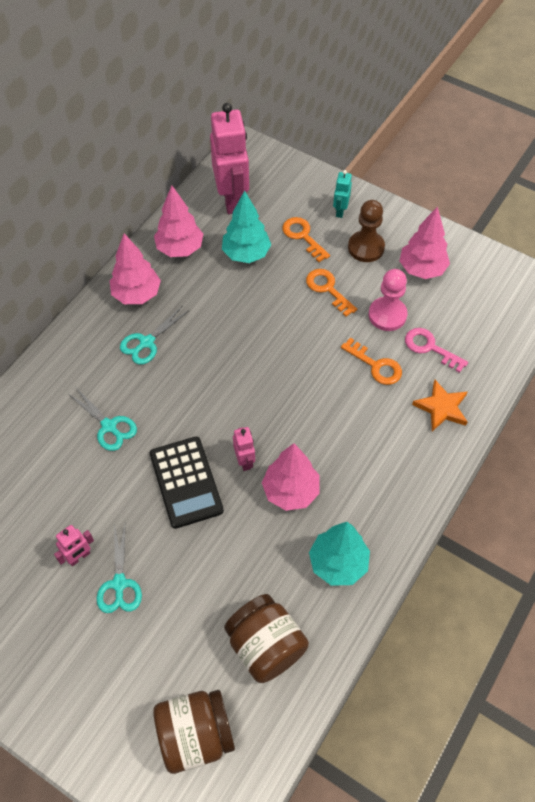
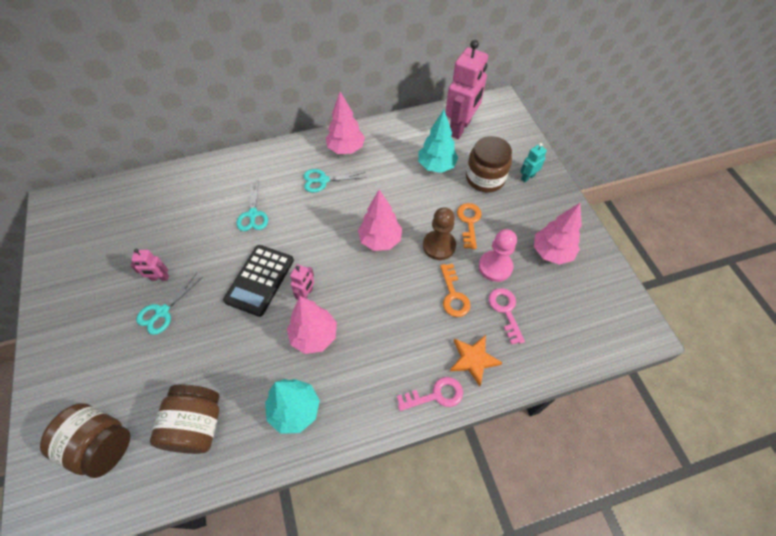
camera: 40 degrees right, 0 degrees up
pink tree [154,185,203,257] -> pink tree moved to [358,189,402,251]
orange key [282,217,330,262] -> brown jar [466,136,512,192]
brown pawn [348,200,385,262] -> brown pawn moved to [423,207,456,260]
none -> pink key [397,377,463,411]

